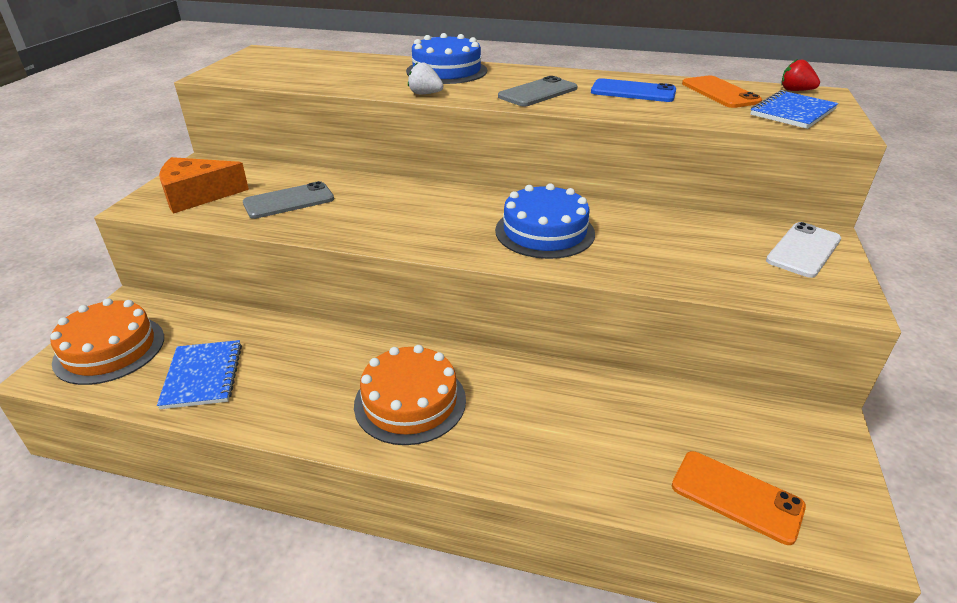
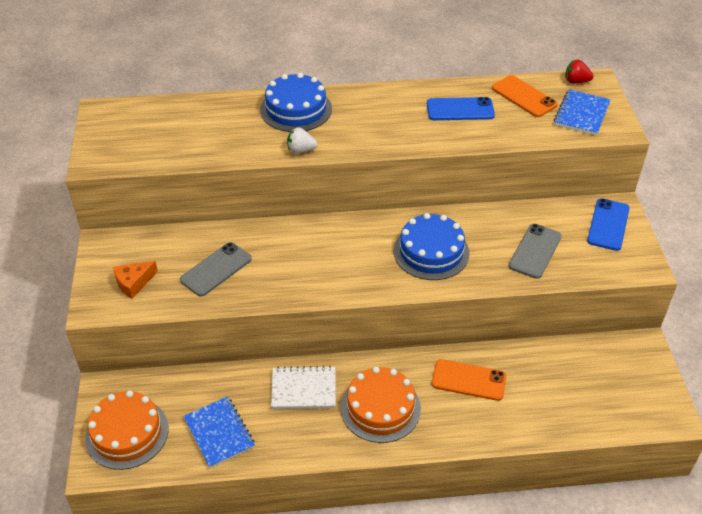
camera: 20 degrees left, 10 degrees up
orange cheese [159,157,249,214] -> orange cheese [113,261,158,299], size x0.63
grey phone [498,76,578,106] -> grey phone moved to [509,224,562,279]
orange phone [672,451,806,545] -> orange phone moved to [432,359,506,401]
white phone [766,222,841,278] -> blue phone [587,198,630,251]
none -> white notebook [271,366,336,409]

